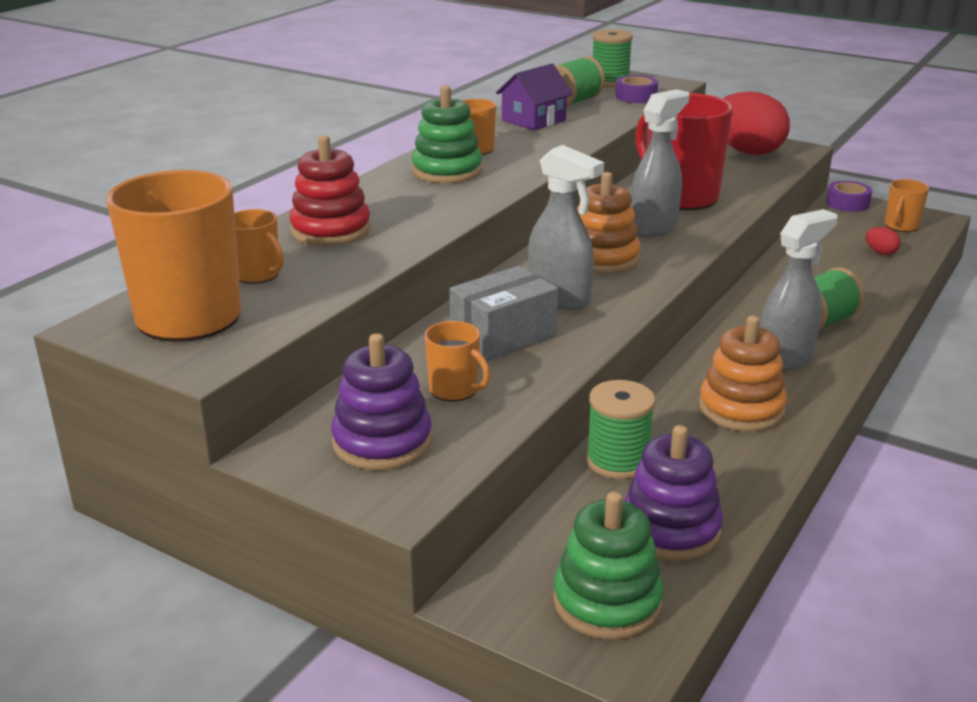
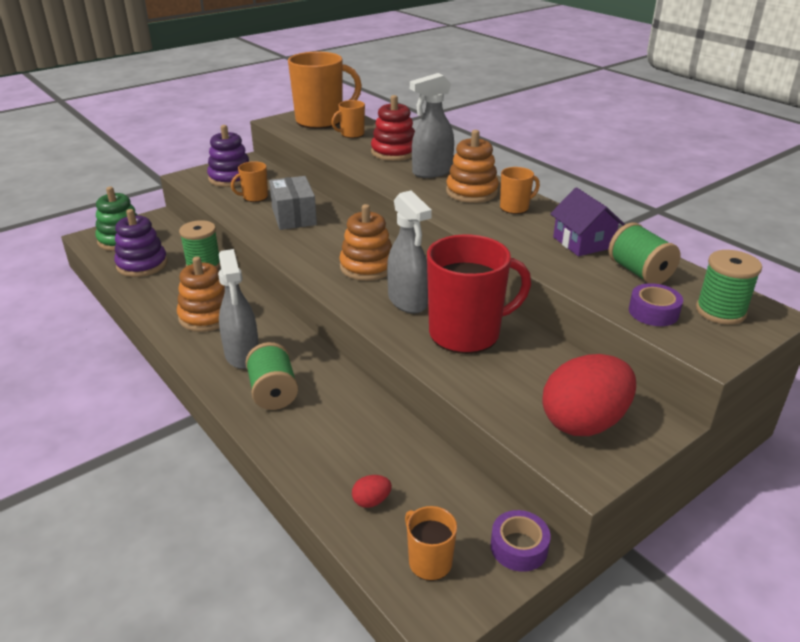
camera: 110 degrees right, 5 degrees up
green stacking toy [412,85,482,183] -> orange stacking toy [446,130,499,203]
grey spray bottle [528,145,604,310] -> grey spray bottle moved to [410,73,454,178]

